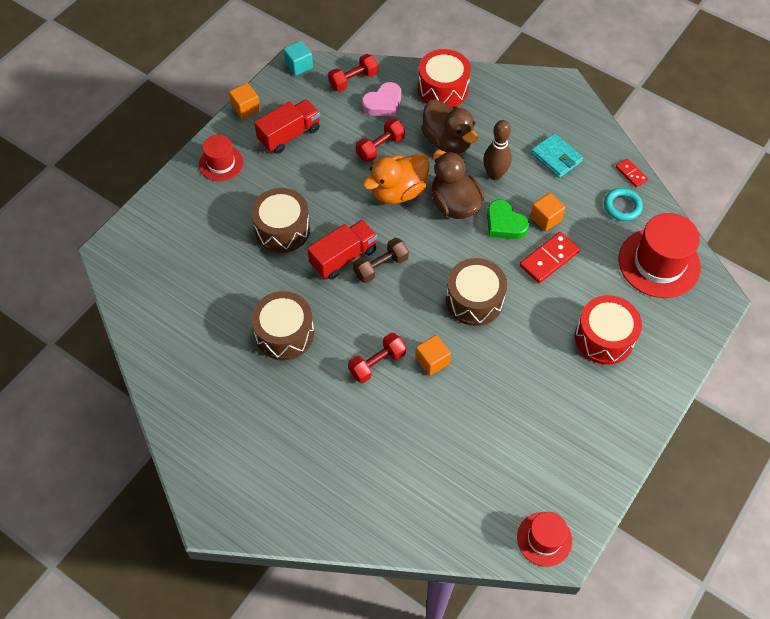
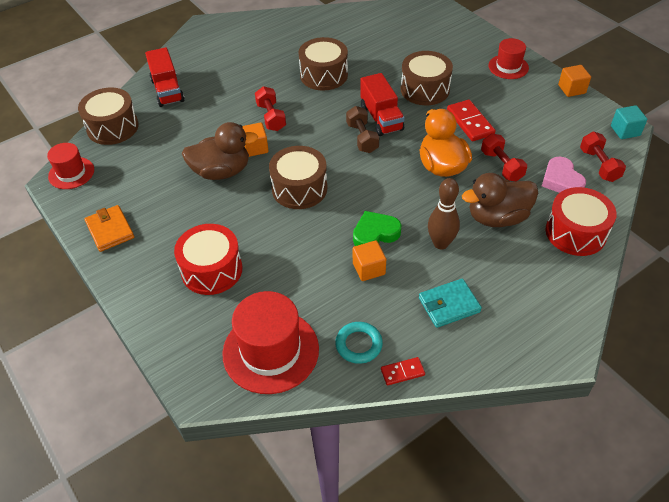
camera: 110 degrees right, 10 degrees down
red truck [254,99,320,154] -> red truck moved to [145,47,184,107]
brown duck [432,150,485,219] -> brown duck moved to [182,122,258,180]
red domino [520,232,580,283] -> red domino moved to [447,100,496,141]
none -> brown drum [78,88,139,145]
none -> orange wallet [84,205,134,252]

